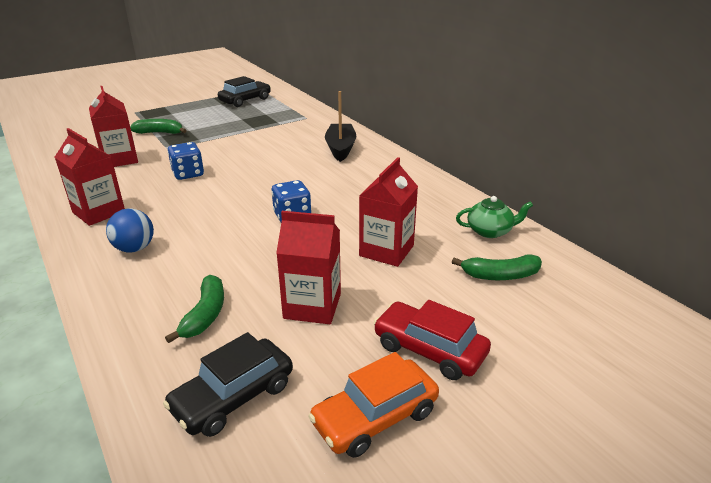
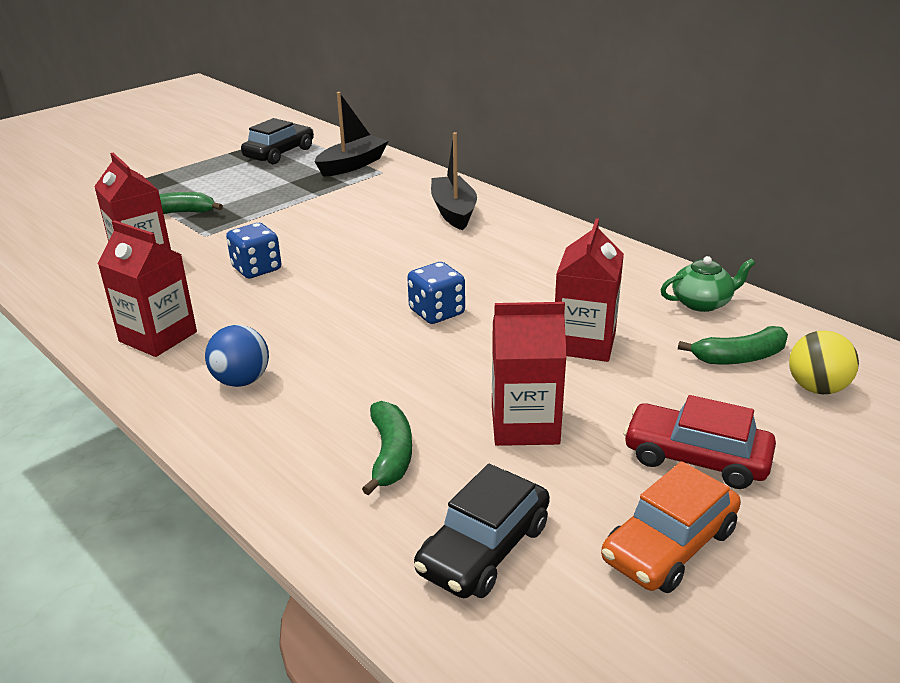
camera: 10 degrees left, 0 degrees up
none -> black boat [315,92,388,177]
none -> yellow ball [789,330,859,394]

